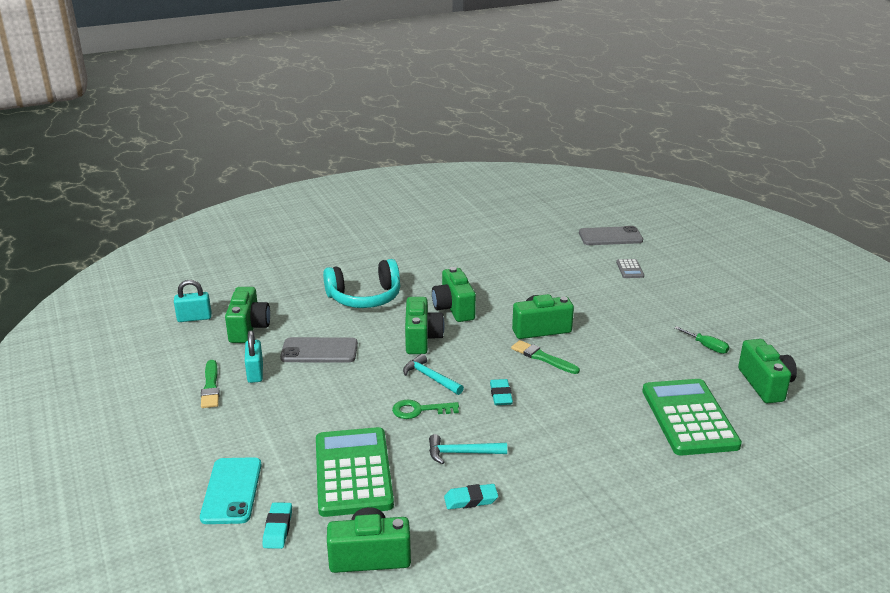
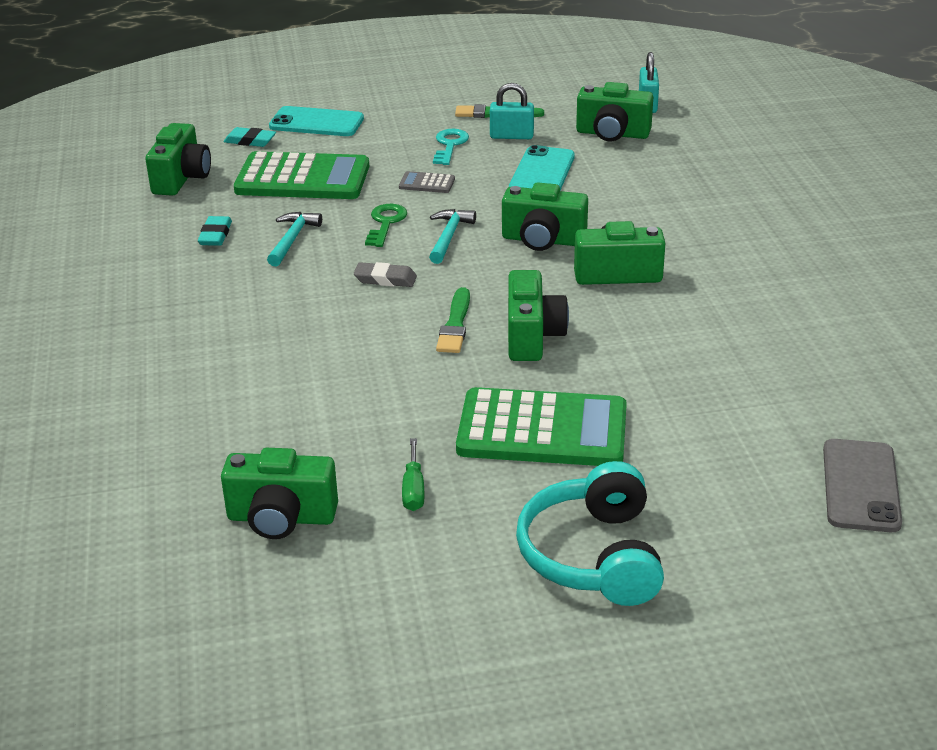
camera: 105 degrees right, 5 degrees up
grey phone [280,337,358,363] -> turquoise phone [509,145,575,190]
turquoise headphones [323,259,401,308] -> turquoise headphones moved to [516,461,664,606]
turquoise hammer [403,354,464,395] -> turquoise hammer turned 45 degrees counterclockwise [429,209,476,264]
turquoise eraser [490,379,513,405] -> grey eraser [354,262,417,287]
green brush [511,340,580,374] -> green brush turned 135 degrees clockwise [436,287,470,353]
grey calculator [616,259,644,278] -> grey calculator moved to [399,171,455,193]
green calculator [642,379,742,456] -> green calculator moved to [456,387,627,466]
green screwdriver [675,326,729,354] -> green screwdriver turned 60 degrees counterclockwise [402,438,424,511]
none -> turquoise key [433,129,469,165]

